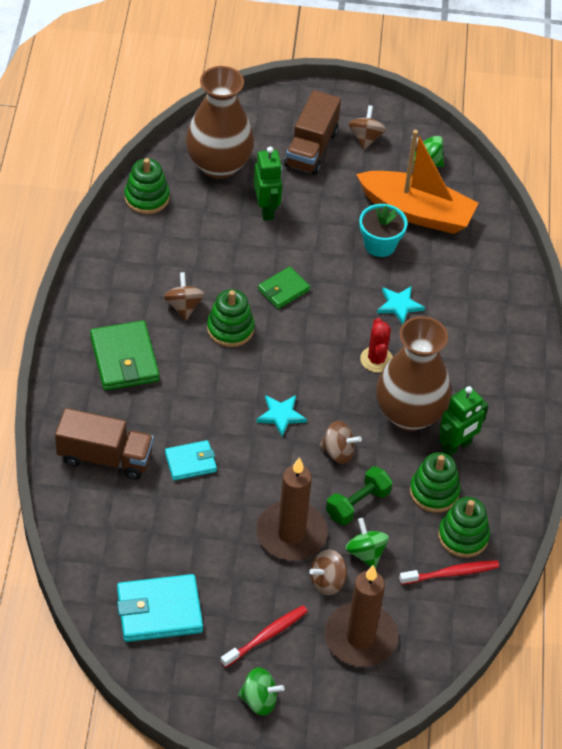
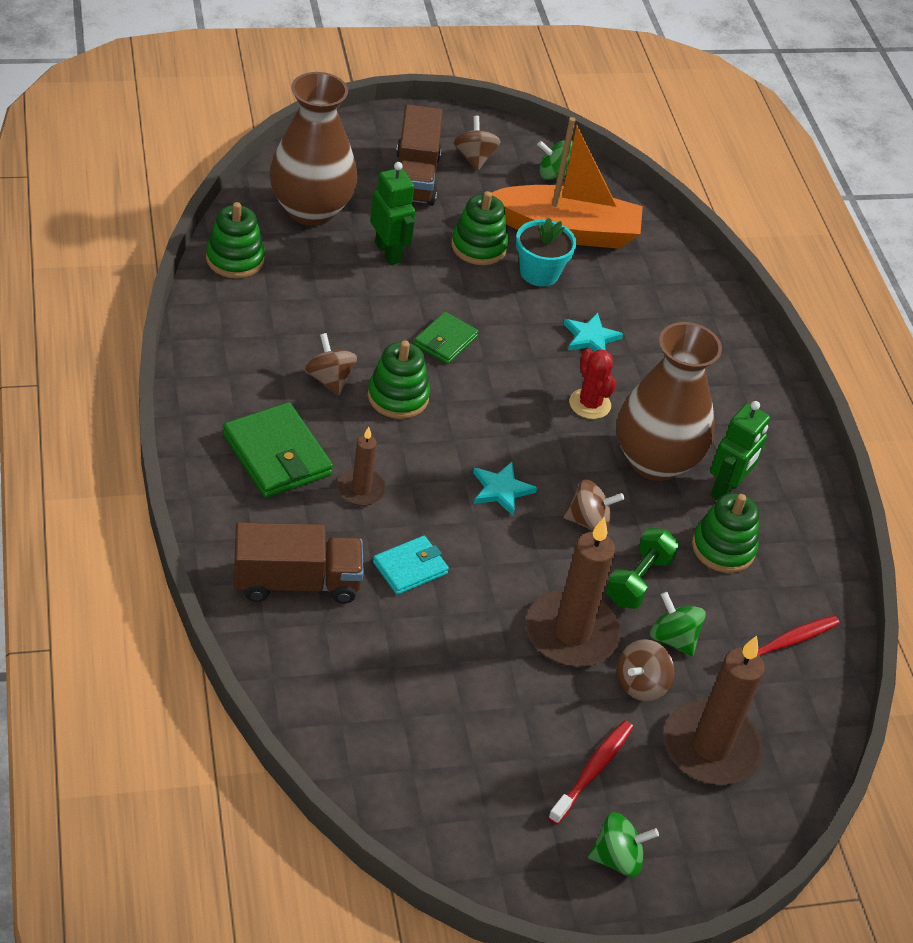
camera: 20 degrees left, 5 degrees down
turquoise wallet [117,574,203,642] -> none
green stacking toy [438,497,490,558] -> green stacking toy moved to [451,191,509,265]
none -> brown candle [337,427,386,506]

